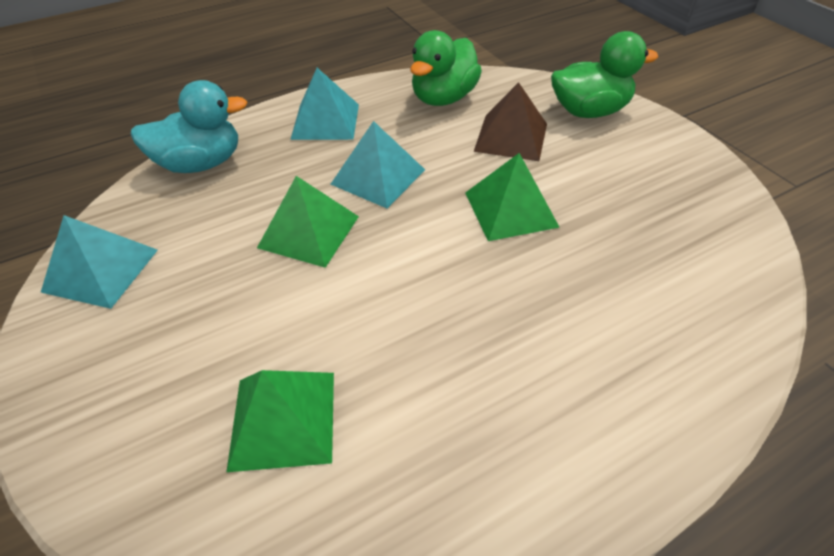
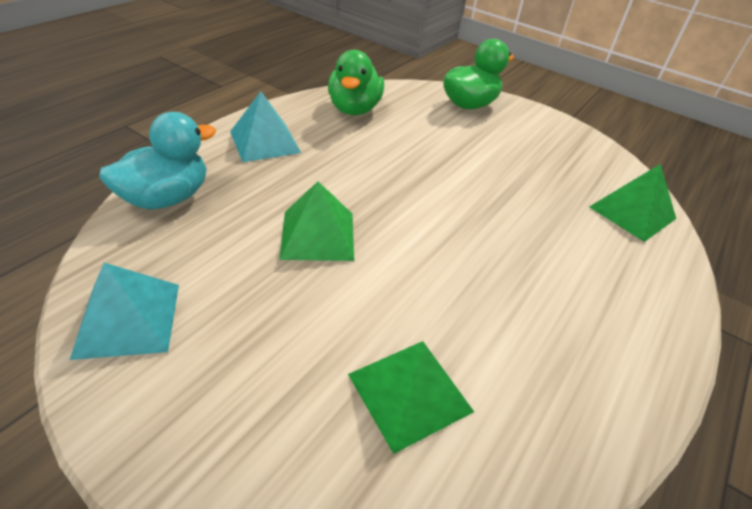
camera: 30 degrees left, 5 degrees down
turquoise pyramid [331,121,425,208] -> none
green pyramid [465,153,560,241] -> green pyramid moved to [589,164,676,242]
brown pyramid [474,82,547,161] -> none

